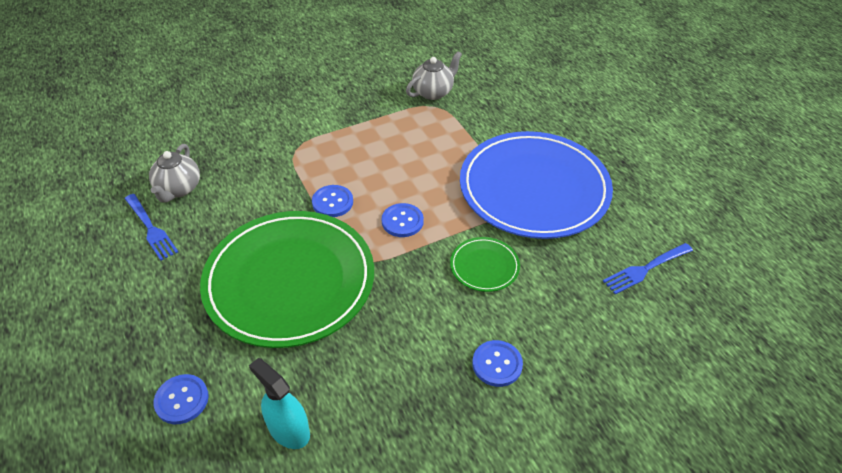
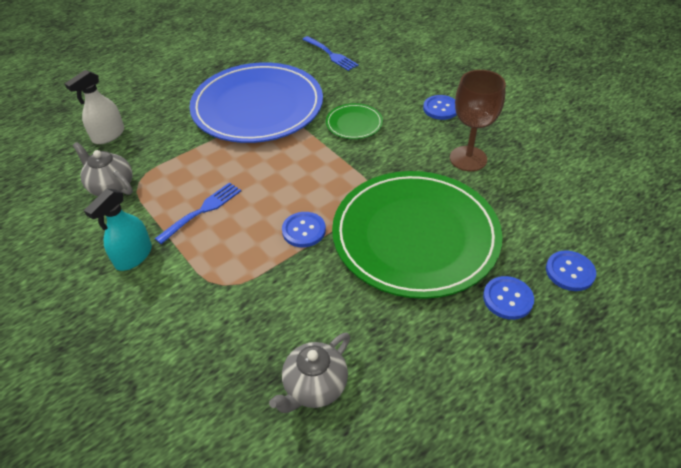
camera: 100 degrees left, 0 degrees up
blue fork [124,194,178,260] -> blue fork moved to [155,182,241,244]
grey teapot [149,144,200,203] -> grey teapot turned 135 degrees clockwise [269,333,350,413]
turquoise spray bottle [249,358,310,449] -> turquoise spray bottle moved to [84,189,152,271]
blue button [381,203,424,237] -> blue button moved to [483,276,534,320]
none -> white spray bottle [65,70,124,144]
none -> brown goblet [450,70,506,171]

